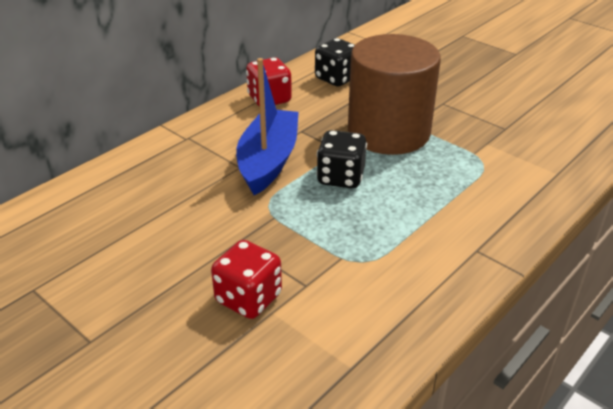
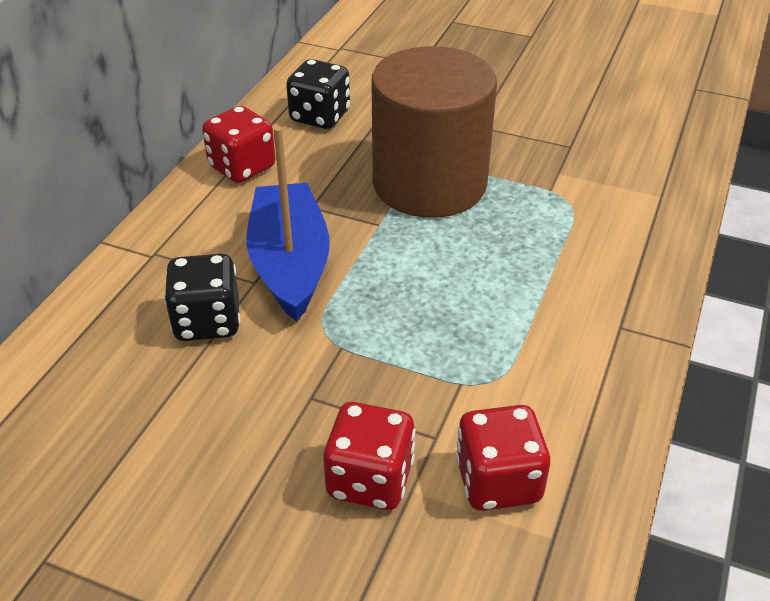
camera: 20 degrees left, 5 degrees up
black dice [316,130,367,188] -> black dice moved to [164,254,240,341]
none -> red dice [455,405,550,511]

